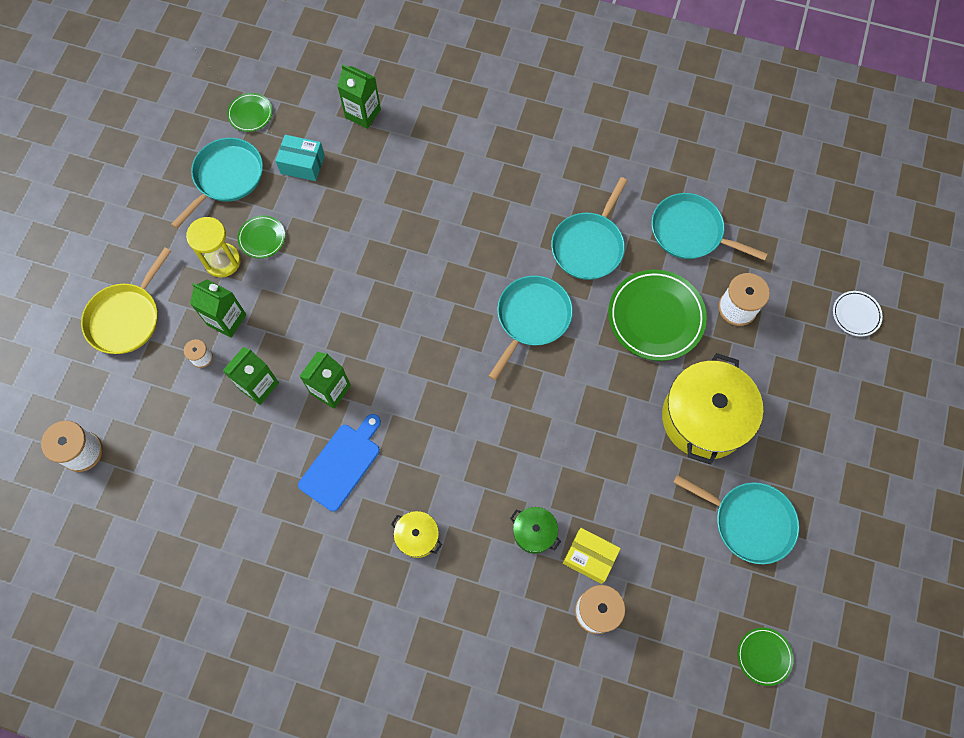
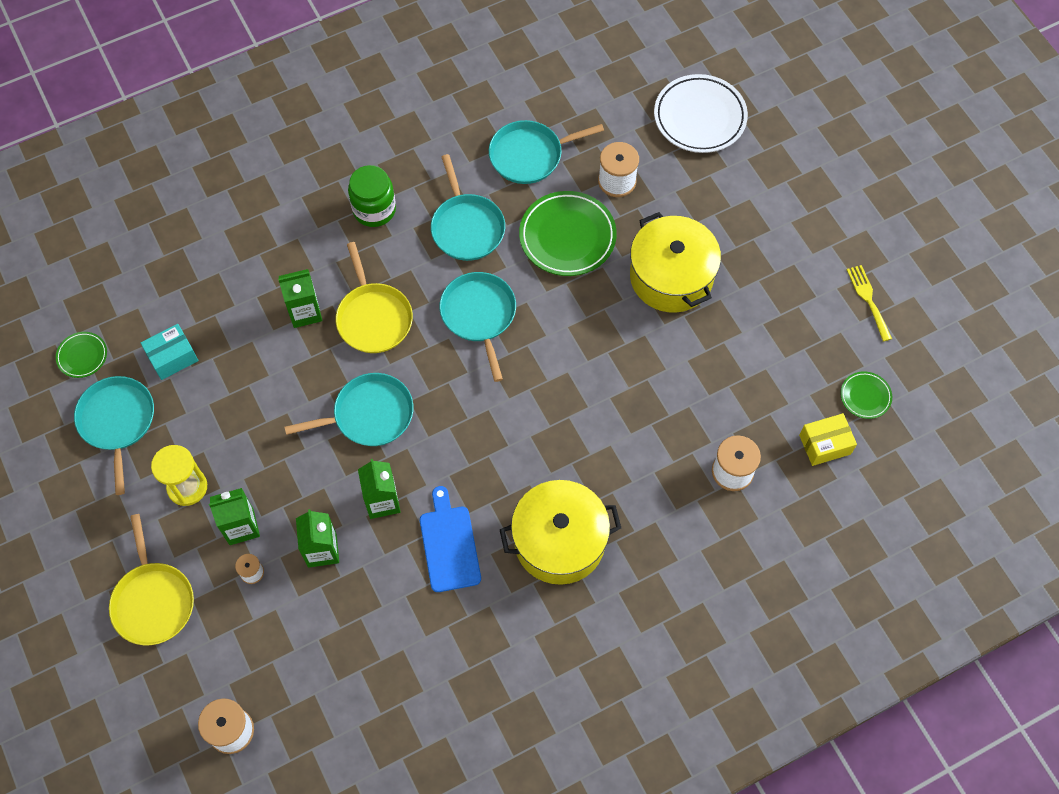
camera: 45 degrees left, 5 degrees down
green plate [237,215,285,258] -> none
green carton [337,64,381,129] -> green carton moved to [278,269,322,328]
yellow pot [391,511,442,558] -> yellow pot [500,480,621,585], size x2.14
green pot [510,507,561,554] -> none
yellow box [563,528,621,584] -> yellow box moved to [799,413,857,466]
turquoise pan [673,475,799,564] -> turquoise pan moved to [285,373,413,446]
white plate [833,291,883,337] -> white plate [654,74,748,153], size x1.99
none -> yellow pan [336,242,413,353]
none -> green jar [348,165,396,227]
none -> yellow fork [847,265,892,342]

